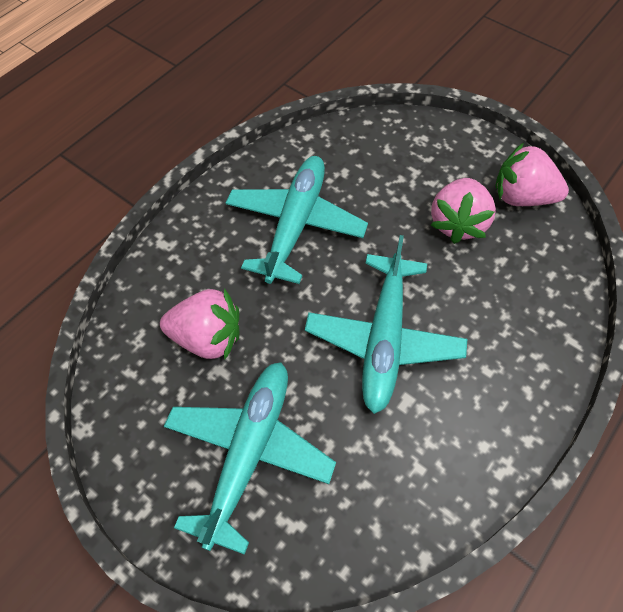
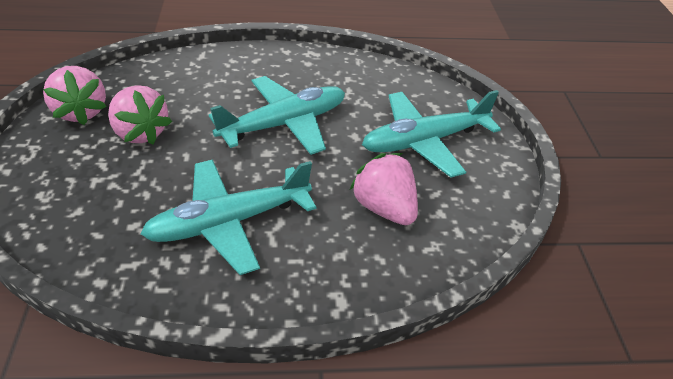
camera: 135 degrees left, 15 degrees down
pink strawberry [431,178,496,244] -> pink strawberry turned 75 degrees clockwise [108,85,172,144]

